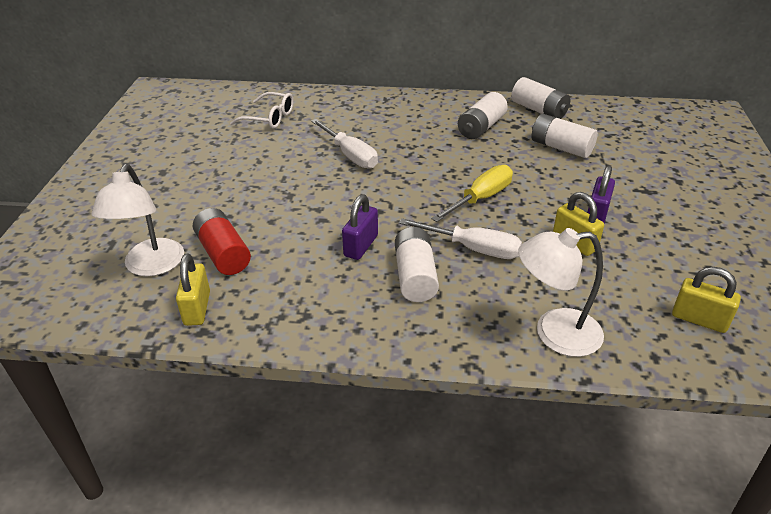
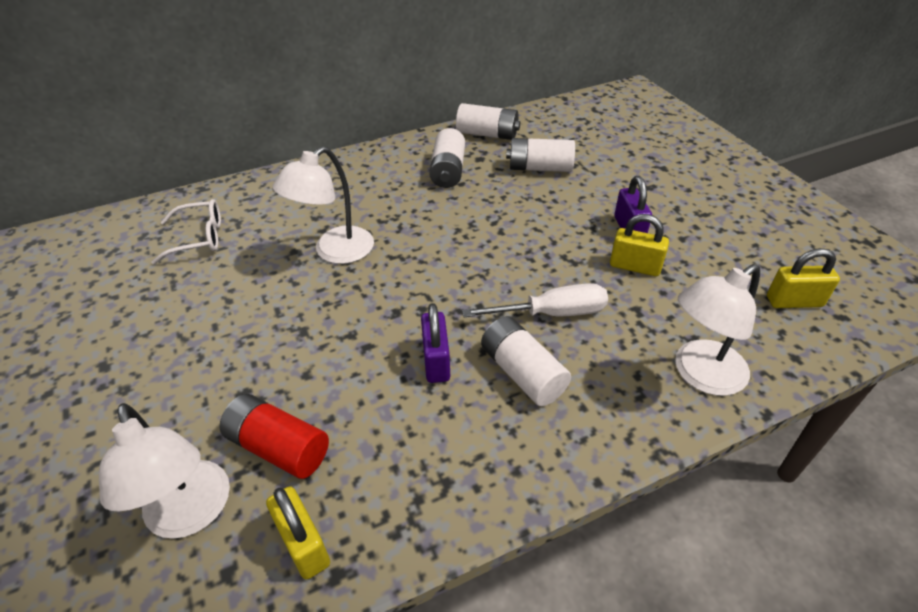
camera: 30 degrees left, 5 degrees up
white screwdriver [311,119,378,169] -> white lamp [272,147,374,264]
yellow screwdriver [431,165,513,222] -> none

